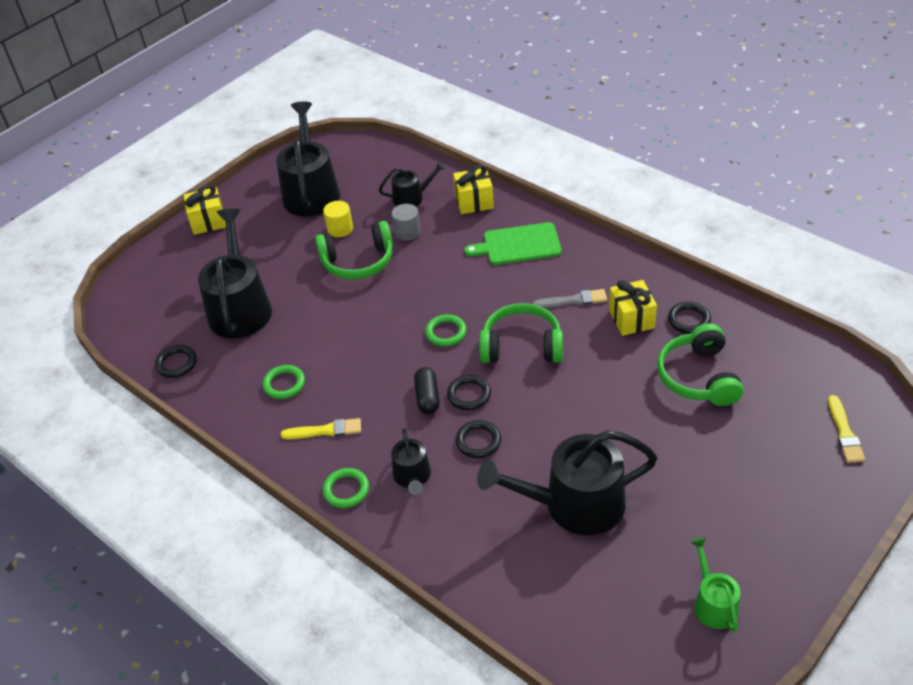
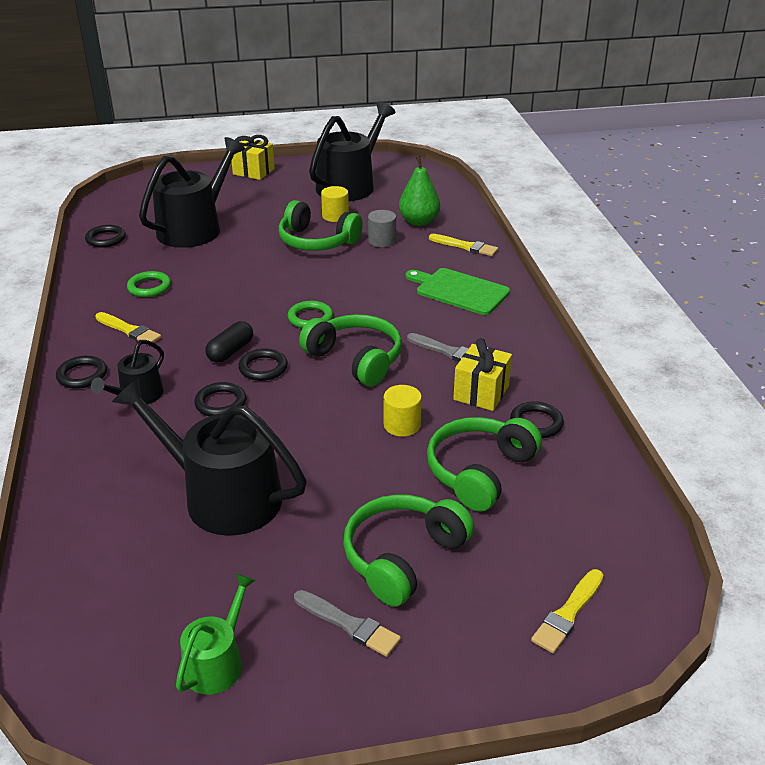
camera: 35 degrees right, 10 degrees down
green ring [323,468,369,508] -> black ring [56,356,107,389]
black watering can [379,161,446,206] -> green pear [399,155,440,226]
yellow gift [453,164,494,214] -> yellow brush [429,234,498,256]
none -> grey brush [294,590,401,657]
none -> green headphones [343,494,474,606]
none -> yellow cylinder [383,385,422,437]

